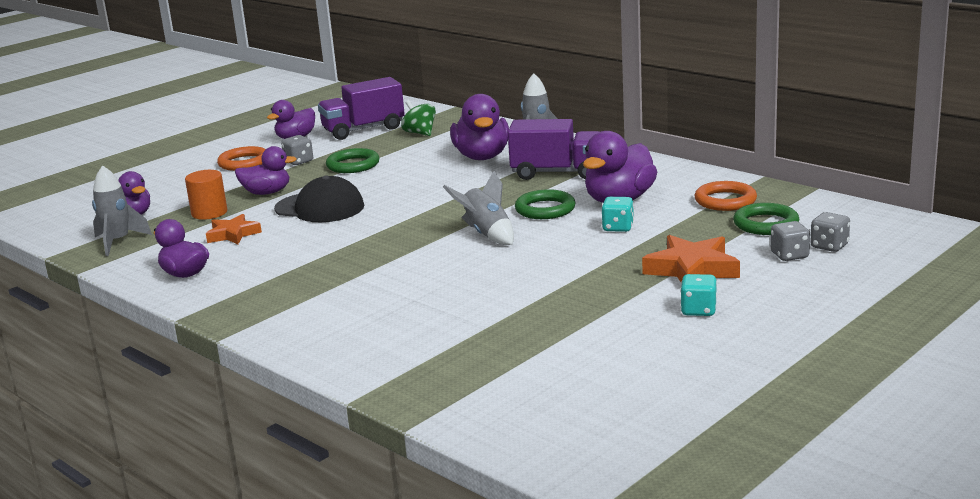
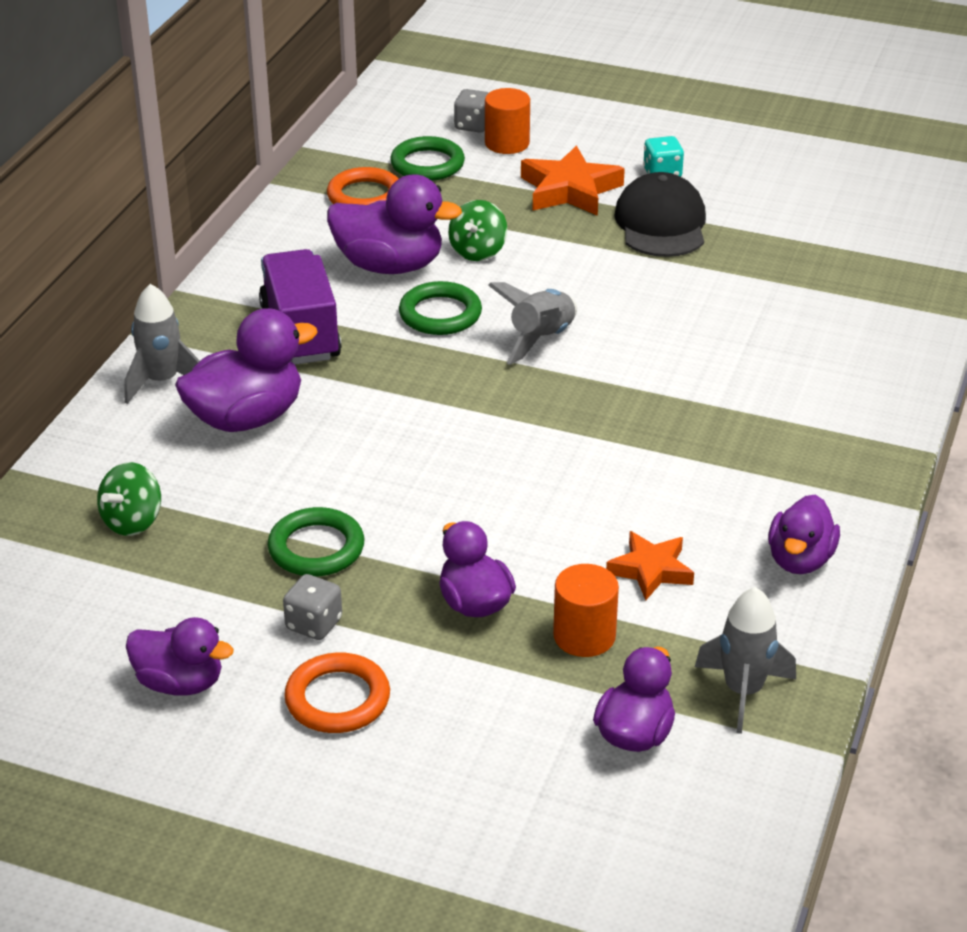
camera: 115 degrees left, 15 degrees up
black cap [274,176,364,222] -> black cap moved to [614,172,706,257]
purple truck [318,77,405,140] -> none
turquoise dice [602,197,634,232] -> green spinning top [448,200,507,261]
grey dice [771,221,810,261] -> orange cylinder [485,88,530,154]

